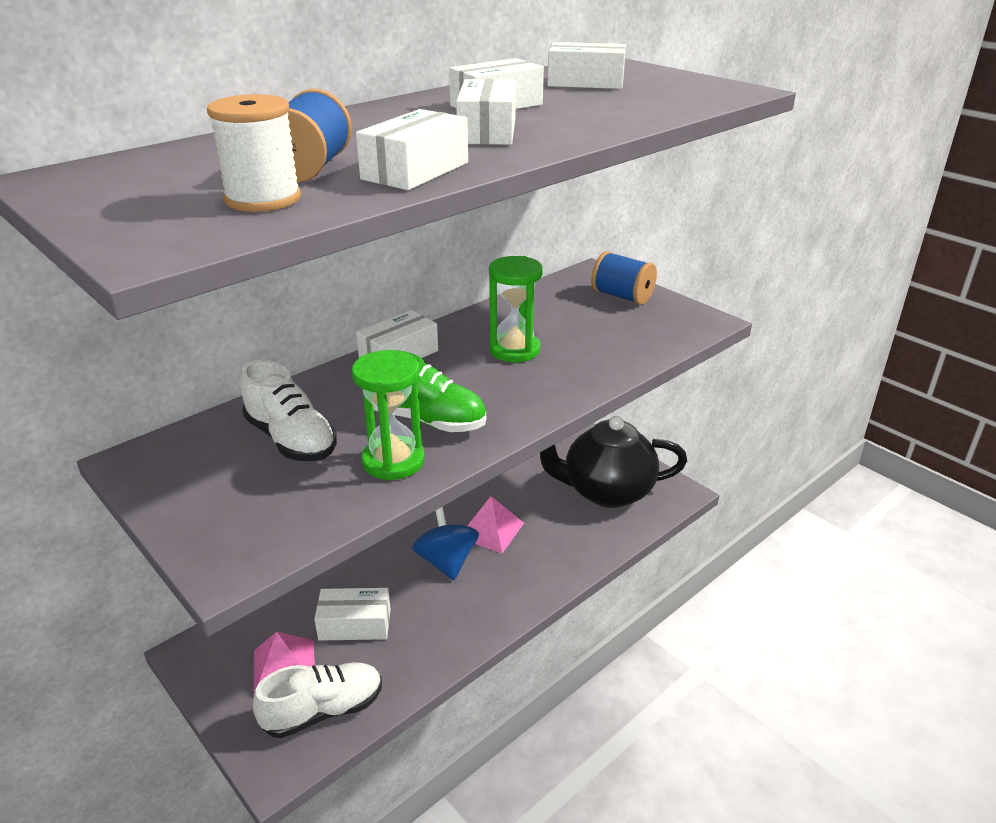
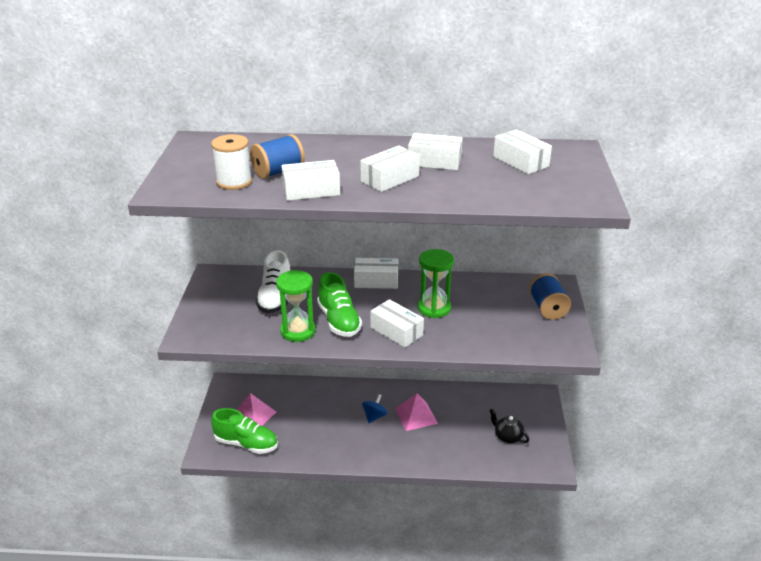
camera: 45 degrees right, 0 degrees up
white shoe [253,662,382,738] -> green shoe [211,408,278,454]
white box [314,588,390,641] -> white box moved to [370,299,424,347]
blue spinning top [412,507,479,580] -> blue spinning top [362,394,387,423], size x0.62
black teapot [540,416,687,508] -> black teapot [489,409,529,443], size x0.43

